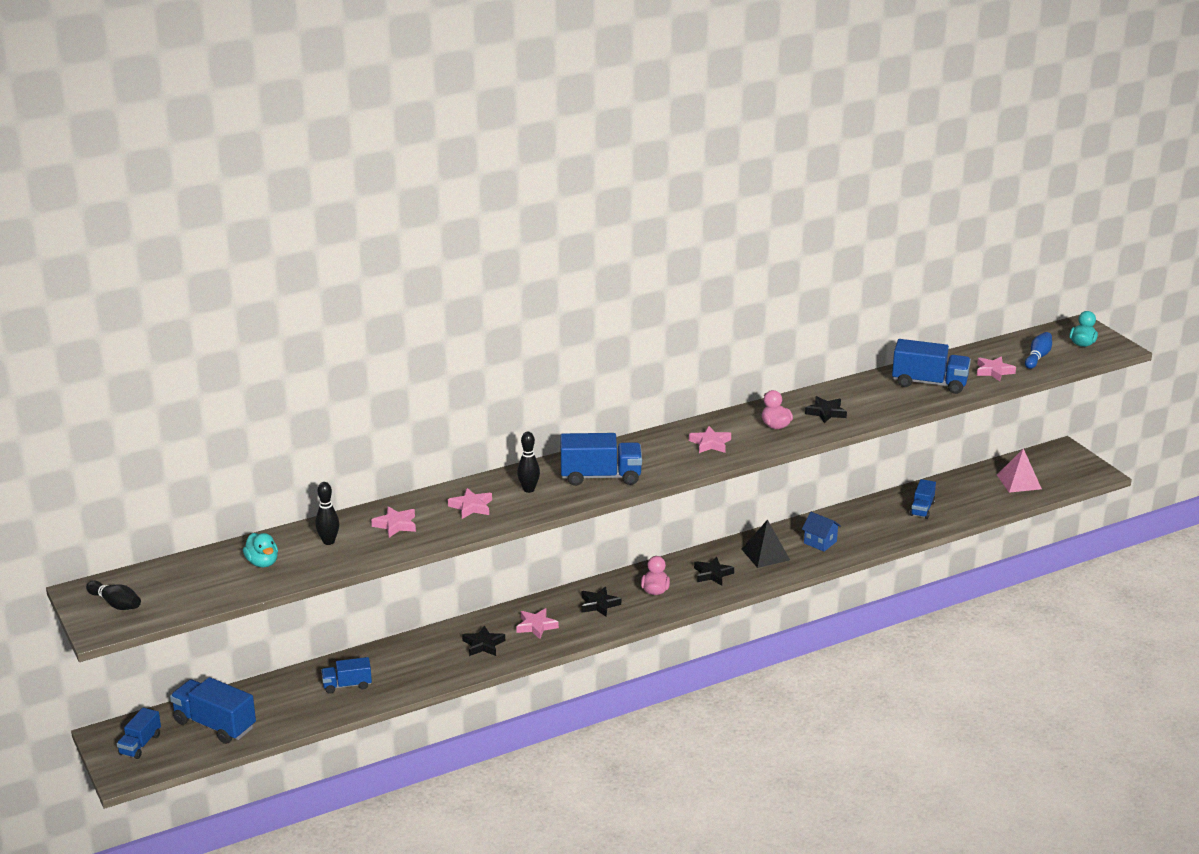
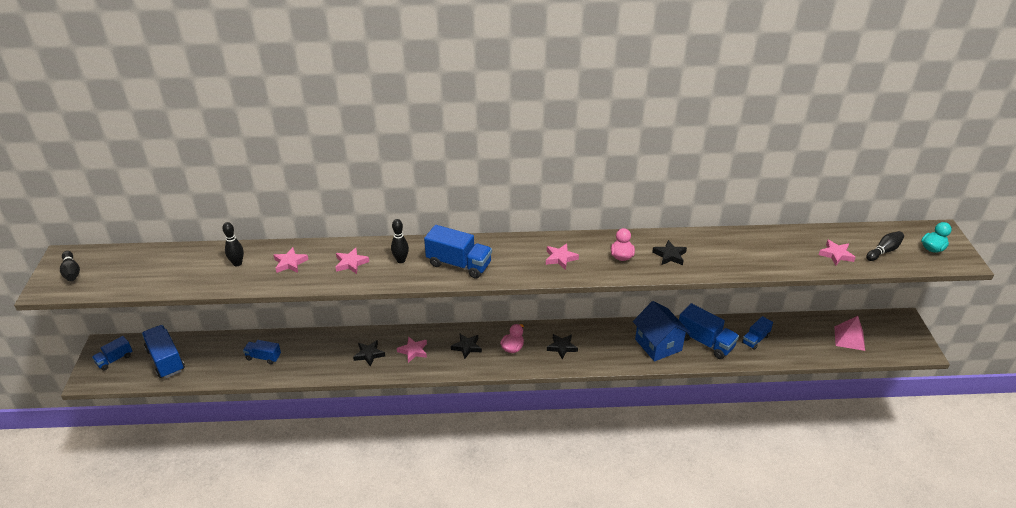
camera: 25 degrees right, 10 degrees up
turquoise duck [243,533,278,567] -> none
black pyramid [742,519,790,568] -> none
blue house [802,512,841,552] -> blue house [633,301,690,362], size x1.82
blue truck [892,339,971,394] -> blue truck moved to [679,303,739,359]
blue bowling pin [1025,332,1052,369] -> black bowling pin [866,231,904,261]

